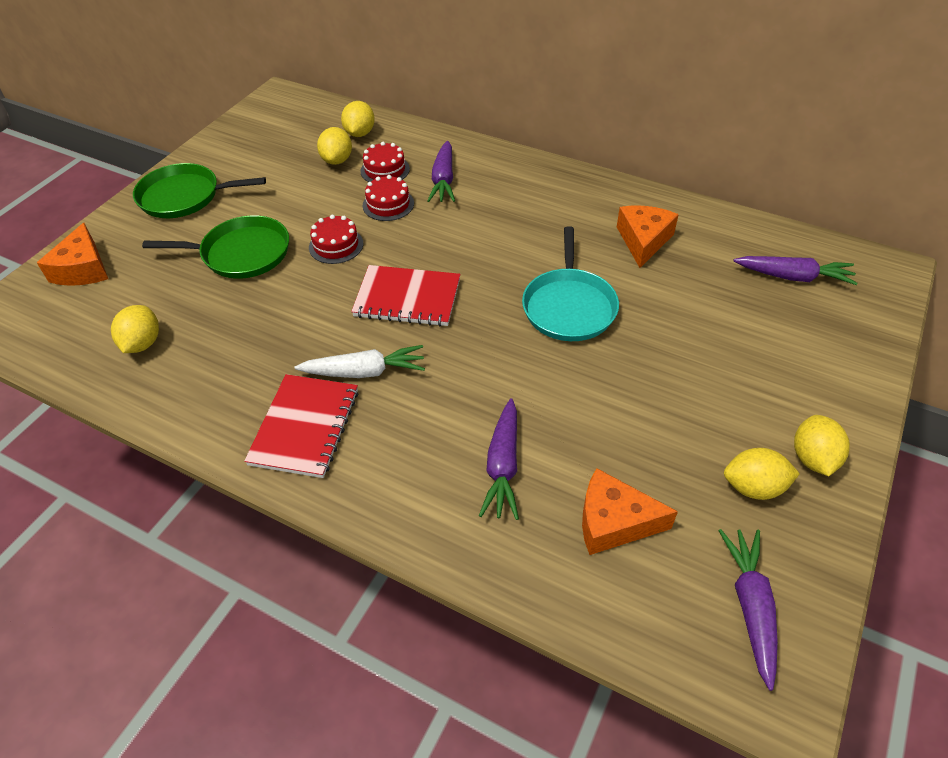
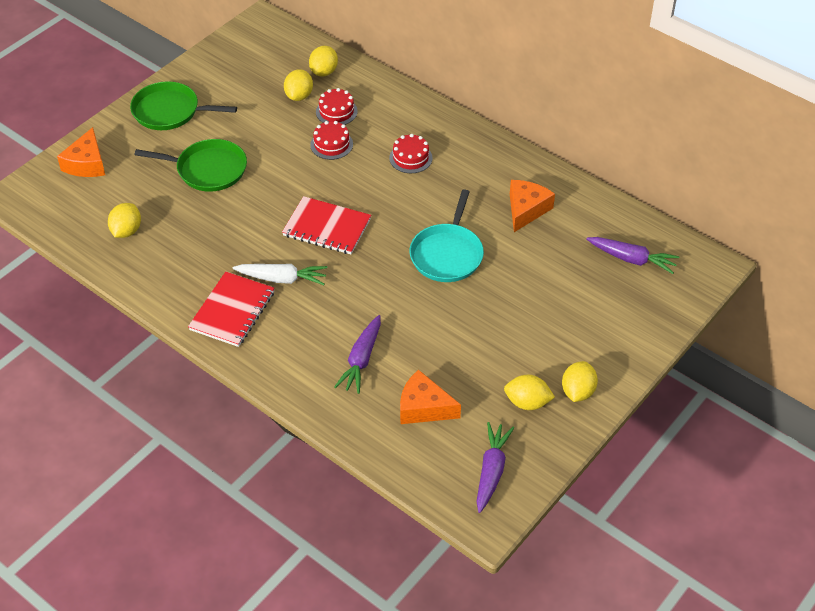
camera: 10 degrees right, 0 degrees up
red cake [309,215,363,264] -> red cake moved to [389,134,433,173]
purple carrot [427,141,455,202] -> none

